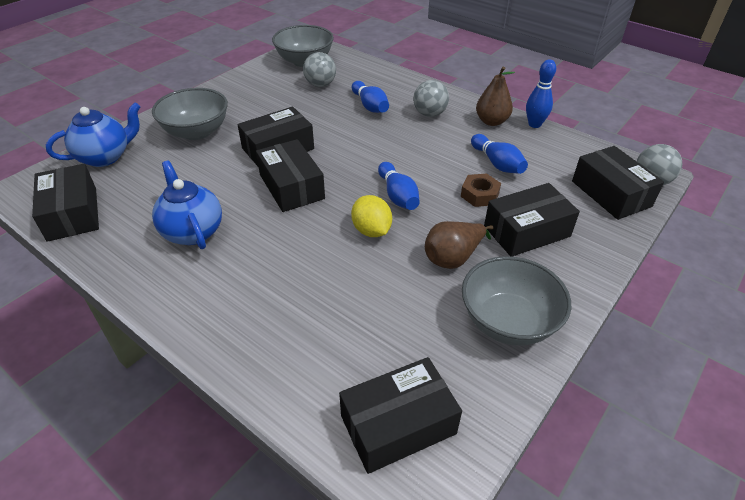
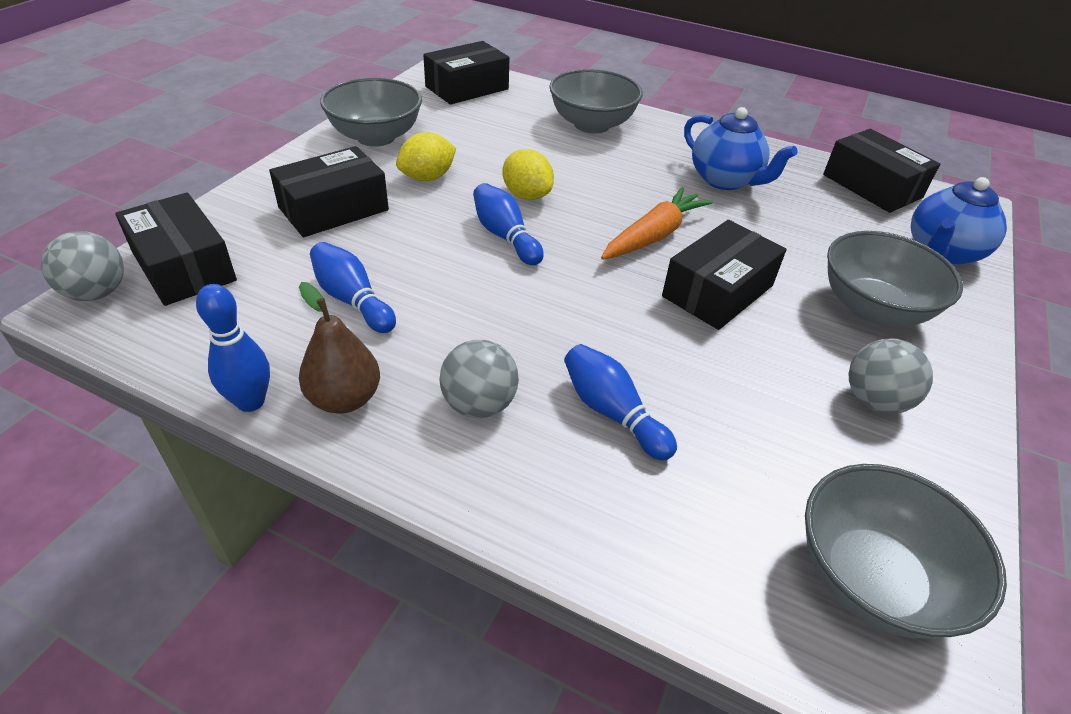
camera: 165 degrees right, 0 degrees up
black box [256,139,325,212] -> orange carrot [601,187,713,260]
grey ball [303,52,336,87] -> grey ball moved to [849,339,933,414]
brown pear [425,221,493,269] -> yellow lemon [396,132,456,181]
brown nut [461,173,501,207] -> none
none -> grey bowl [549,69,643,134]

